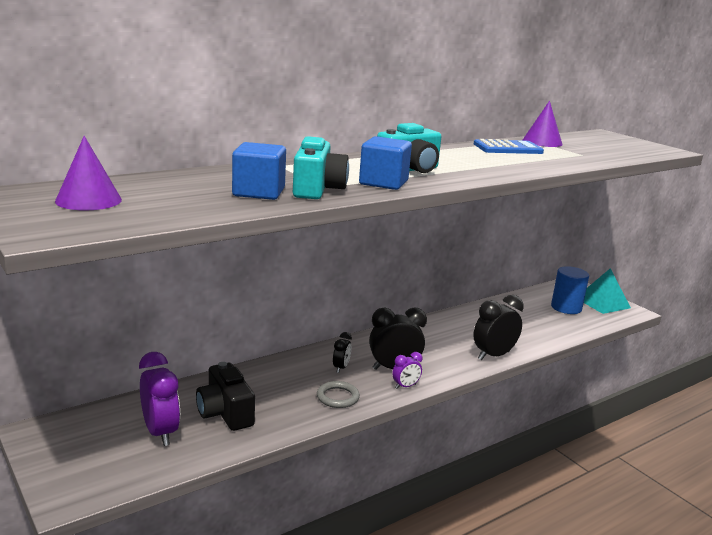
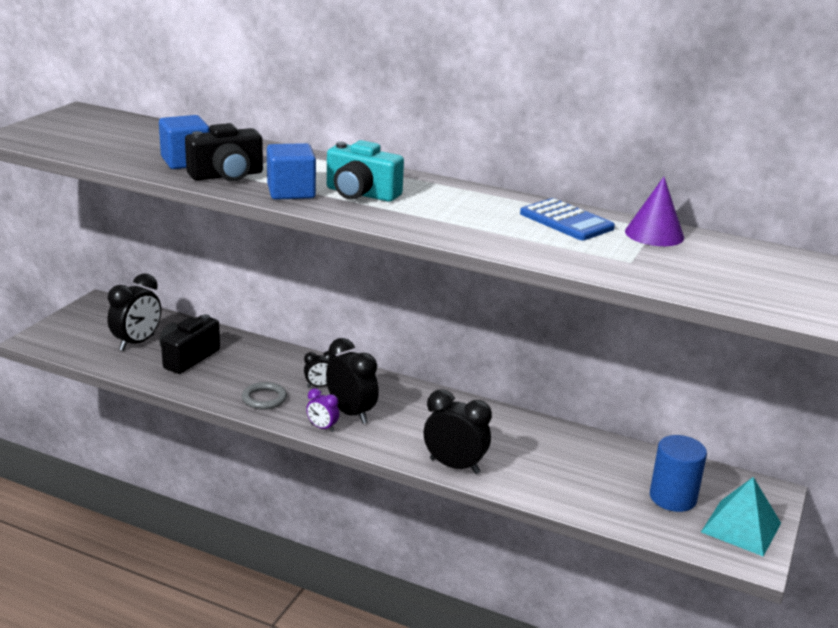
camera: 60 degrees right, 5 degrees up
purple cone [55,136,122,210] -> none
purple clock [139,352,180,446] -> black clock [108,273,161,351]
turquoise camera [293,136,349,199] -> black camera [185,123,263,181]

